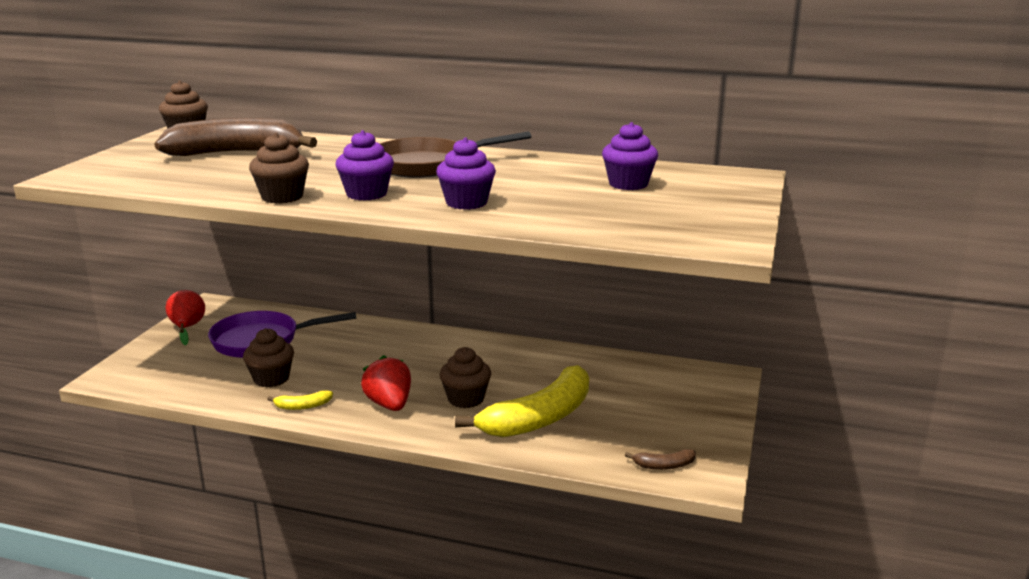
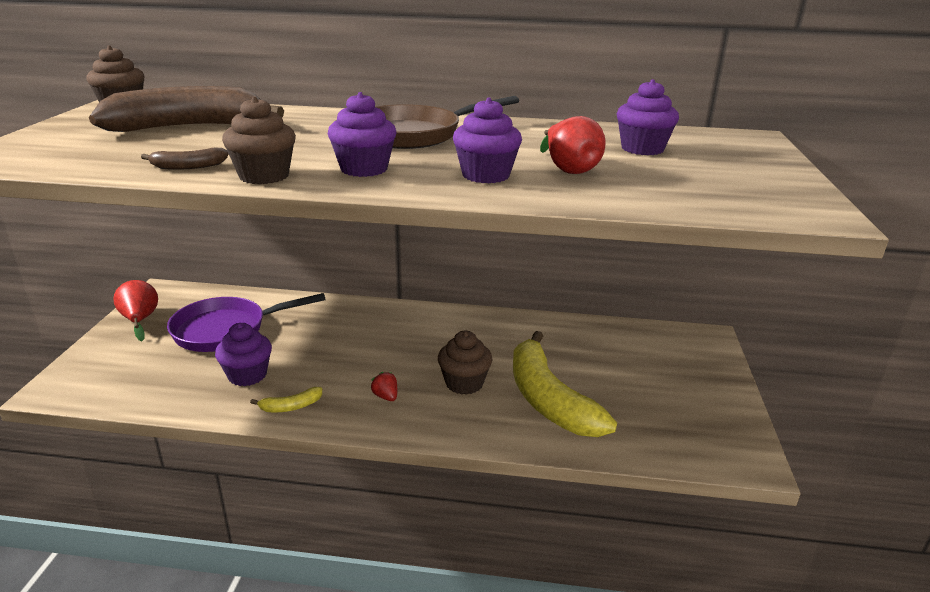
camera: 10 degrees left, 5 degrees up
brown cupcake [243,328,294,388] -> purple cupcake [215,323,272,386]
red strawberry [361,355,411,411] -> red strawberry [371,372,397,401], size x0.50
yellow banana [455,365,589,437] -> yellow banana turned 120 degrees clockwise [513,331,617,437]
brown banana [625,449,696,470] -> brown banana moved to [141,148,229,170]
none -> red pear [540,116,605,174]

